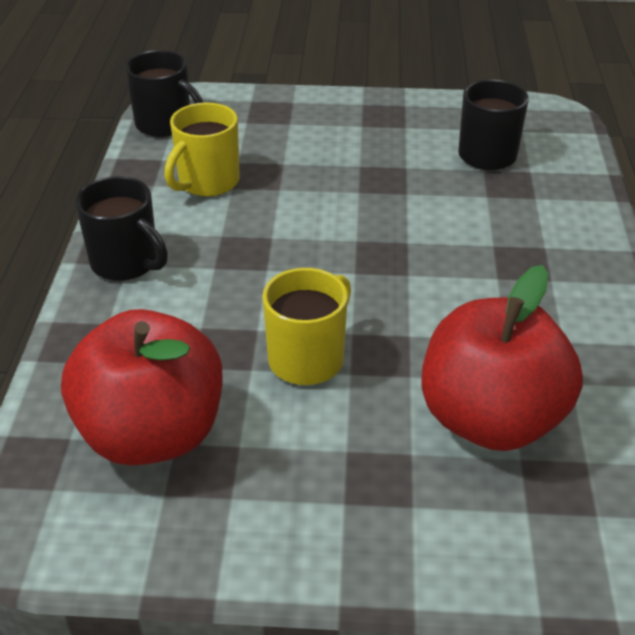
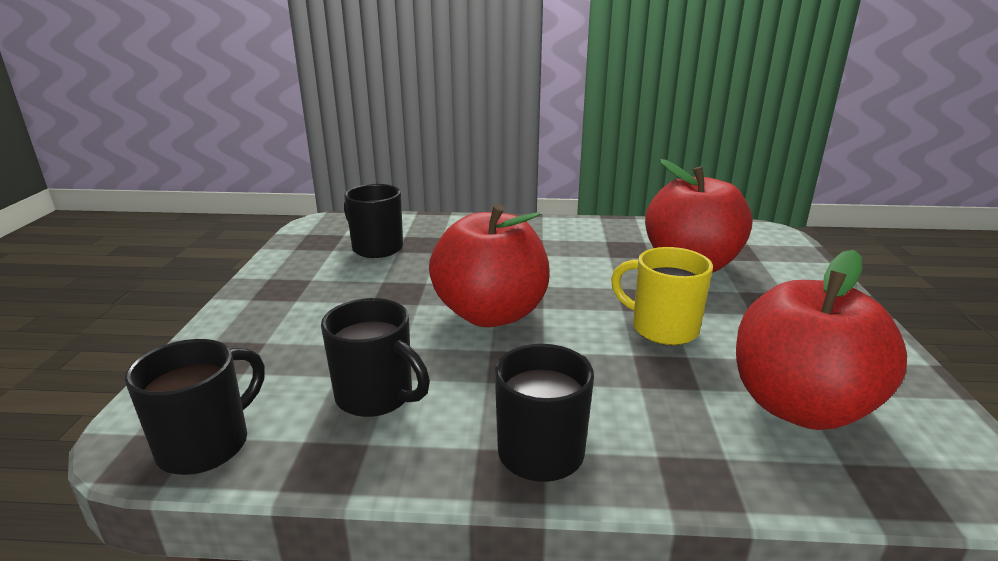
camera: 90 degrees left, 15 degrees down
yellow mug [164,103,240,197] -> black mug [321,298,430,417]
none -> red apple [429,204,550,327]

